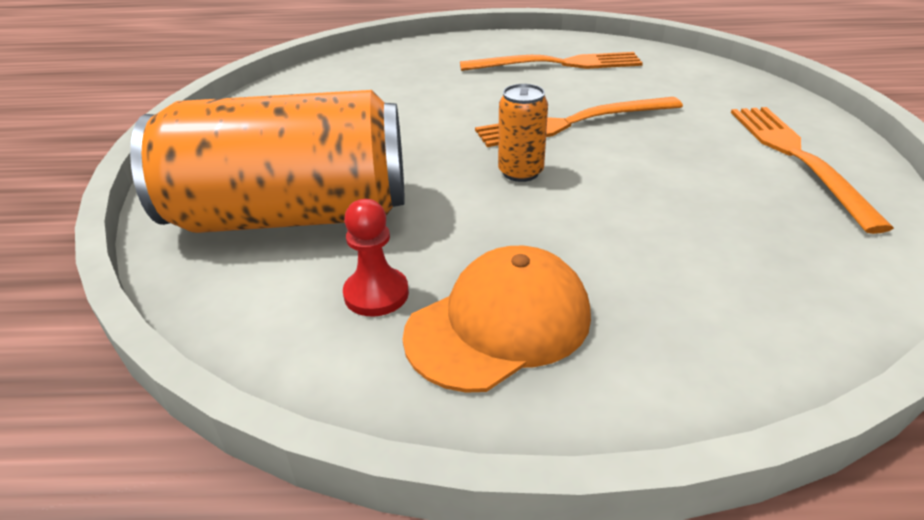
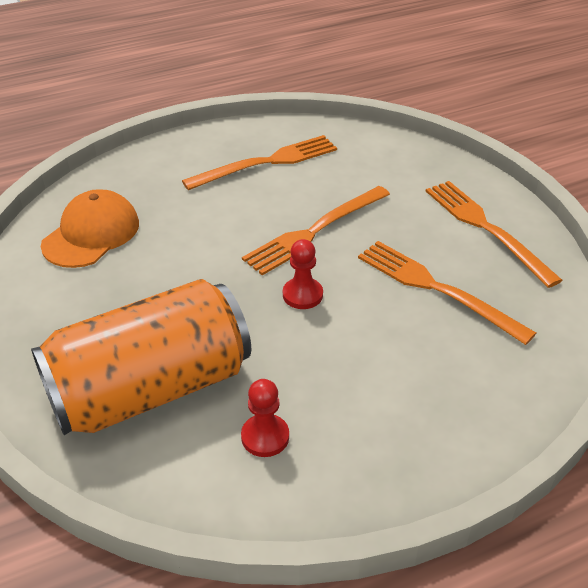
camera: 25 degrees left, 5 degrees up
orange cap [402,246,591,392] -> orange cap moved to [41,189,139,268]
orange can [498,84,548,182] -> red pawn [283,239,323,309]
none -> orange fork [358,241,536,345]

